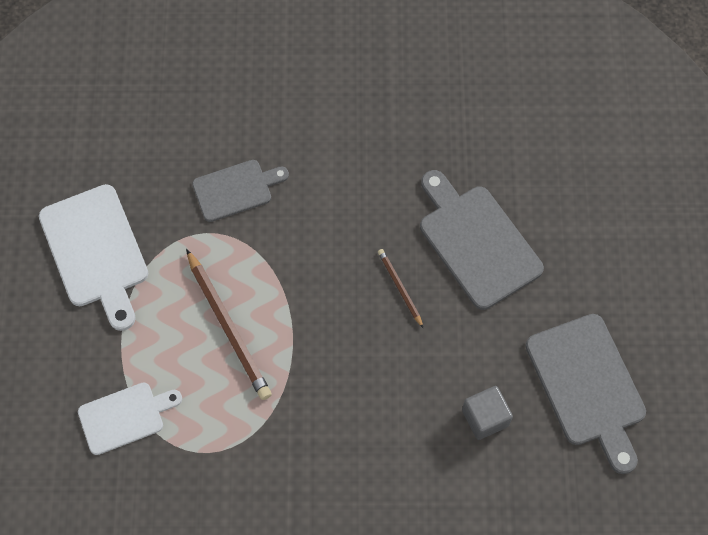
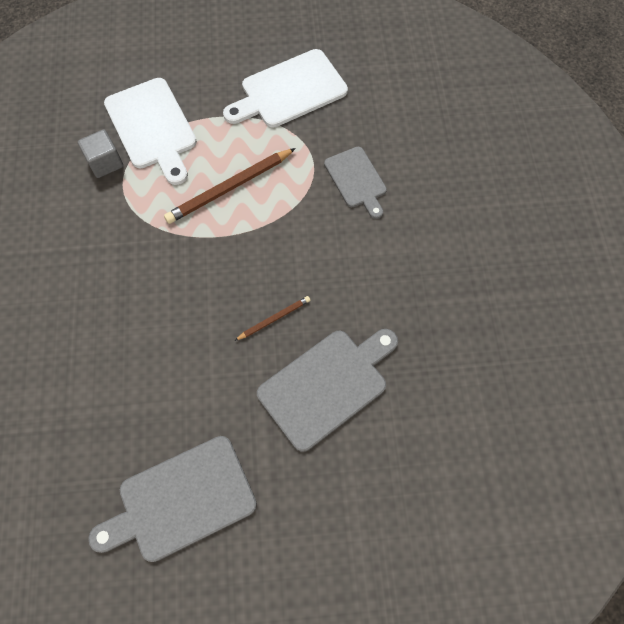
camera: 85 degrees right, 0 degrees up
white cutting board [78,383,182,455] -> white cutting board [104,78,197,185], size x1.60
grey cube [462,386,513,440] -> grey cube moved to [78,129,123,178]

